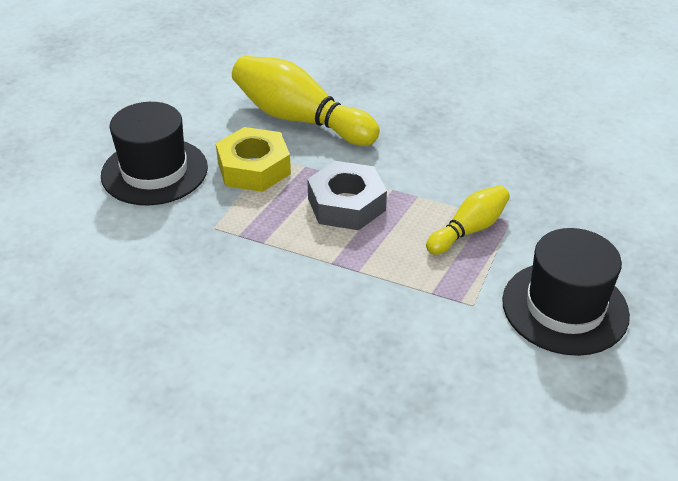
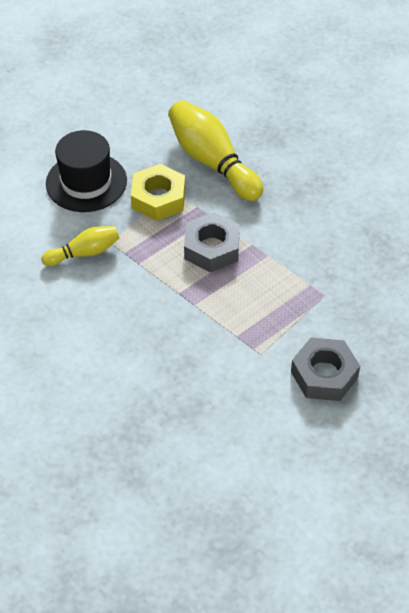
camera: 20 degrees right, 10 degrees up
yellow bowling pin [426,185,510,255] -> yellow bowling pin moved to [41,226,119,266]
black hat [502,228,630,356] -> grey nut [291,338,360,401]

